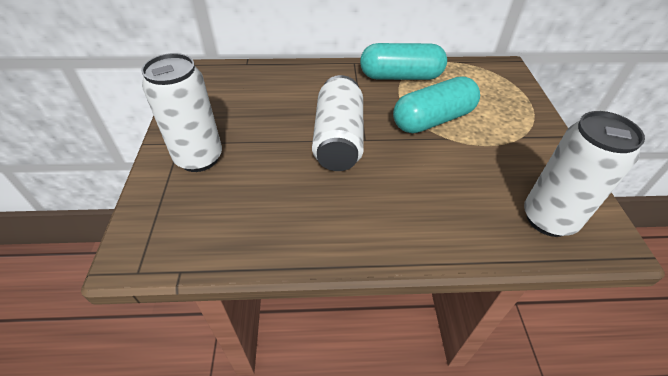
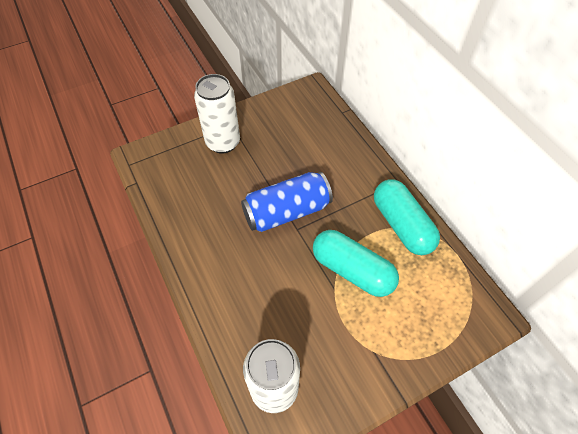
camera: 65 degrees right, 10 degrees up
white can [312,75,364,171] -> blue can [241,172,333,232]

